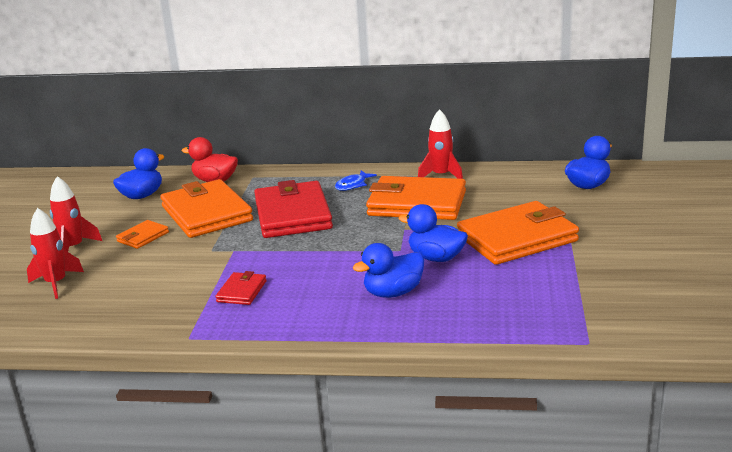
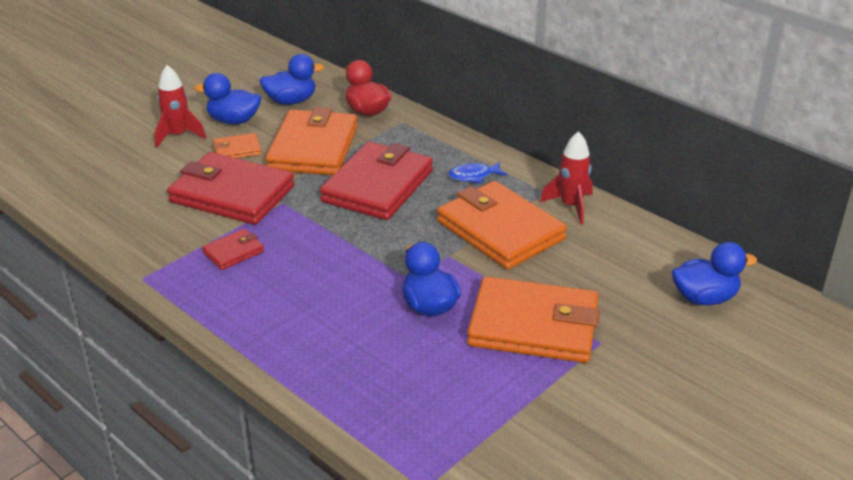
camera: 35 degrees right, 10 degrees up
red rocket [27,208,84,299] -> none
blue duck [353,243,424,298] -> blue duck moved to [194,73,261,124]
none -> red wallet [167,152,295,225]

